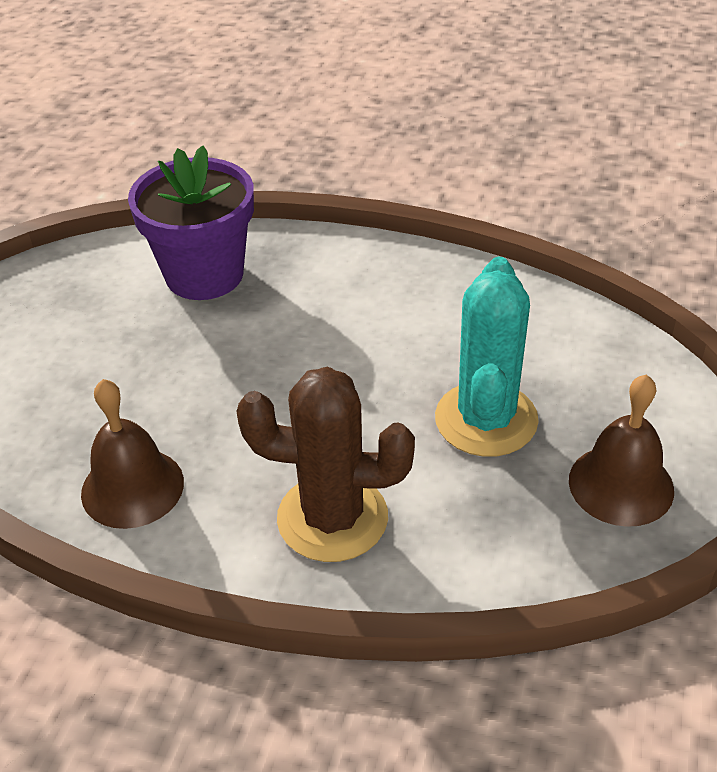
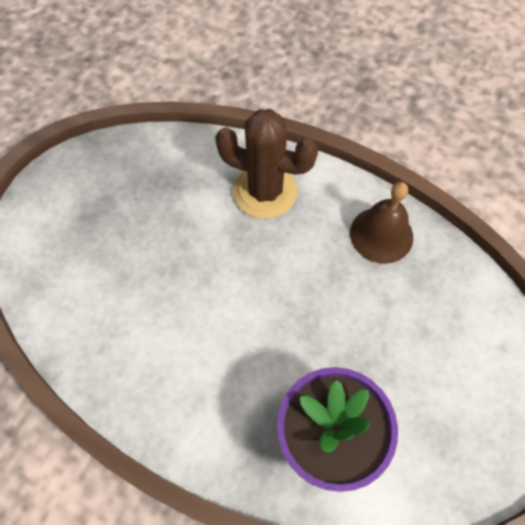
camera: 170 degrees left, 20 degrees up
turquoise cactus [435,257,539,457] -> none
brown bell [569,374,674,527] -> none

